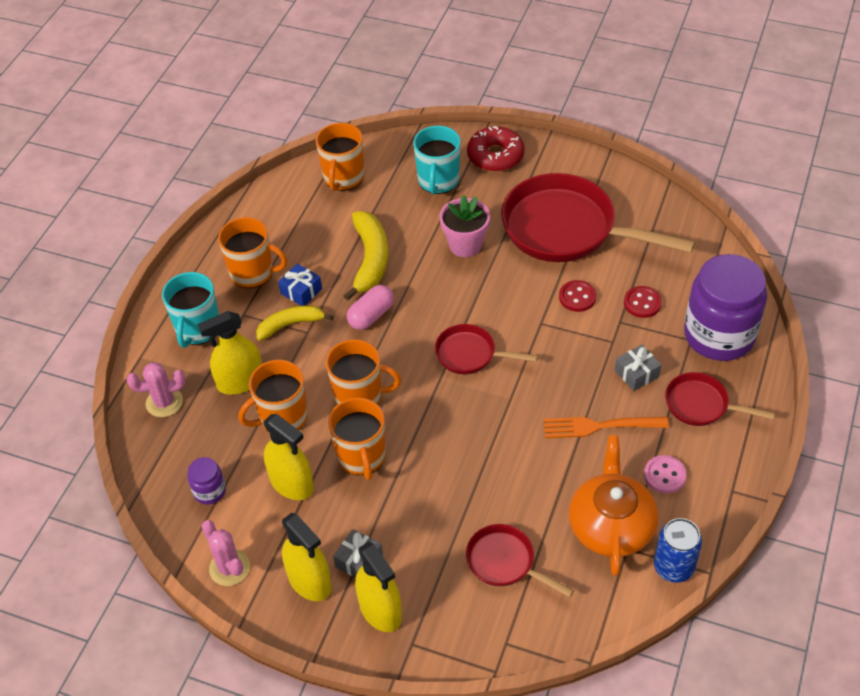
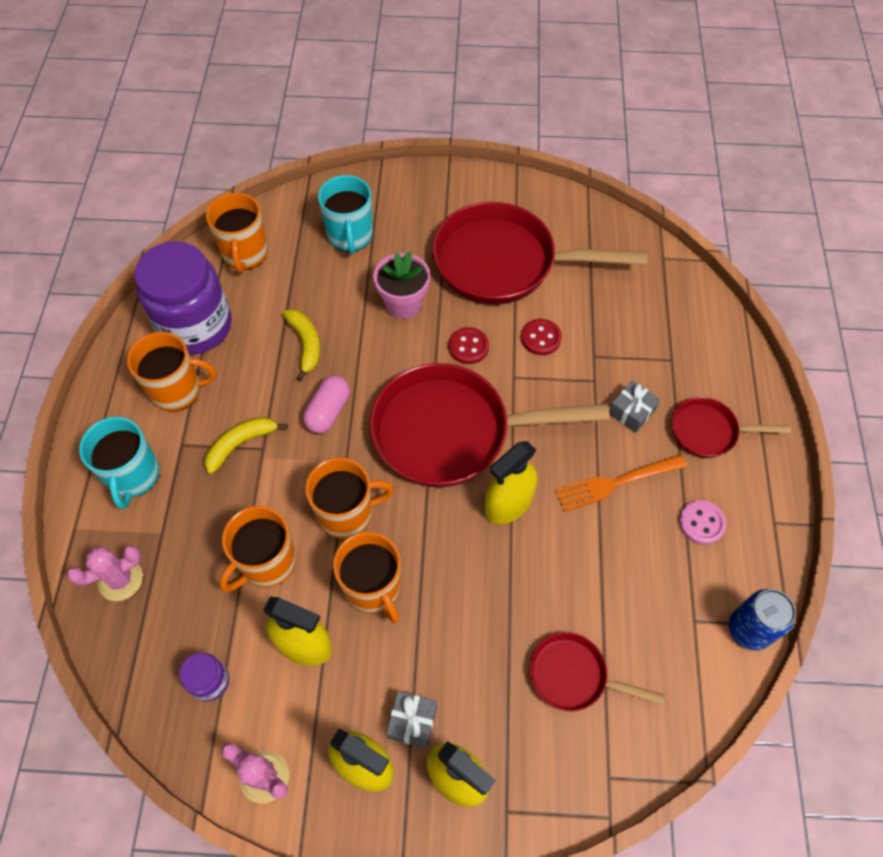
camera: 20 degrees left, 10 degrees up
yellow spray bottle [198,311,262,395] -> yellow spray bottle moved to [485,441,537,524]
blue gift [278,264,322,306] -> none
yellow banana [344,211,388,301] -> yellow banana [283,309,320,381], size x0.66
red pan [435,324,538,374] -> red pan [370,363,610,487], size x2.02
red donut [467,126,525,172] -> none
orange teapot [569,435,658,576] -> none
red button [624,286,662,318] -> red button moved to [449,327,489,364]
purple jar [684,254,767,361] -> purple jar moved to [135,241,232,355]

